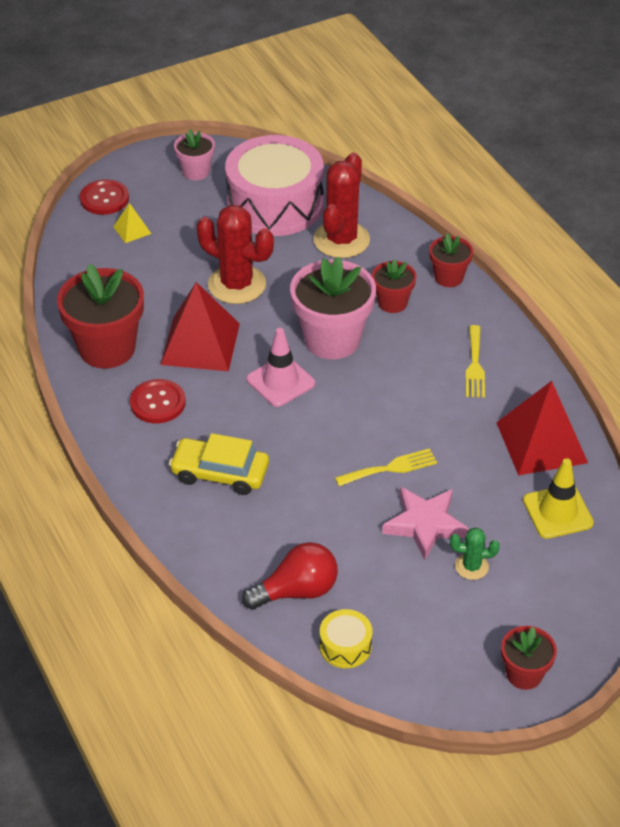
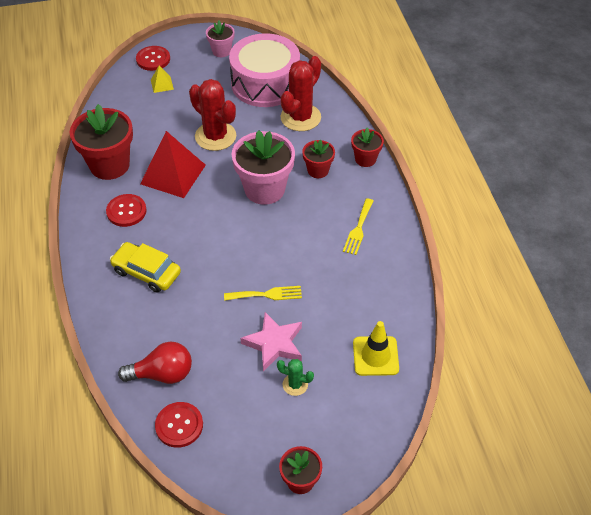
camera: 15 degrees right, 5 degrees up
pink traffic cone [247,328,315,407] -> none
yellow drum [320,609,373,668] -> red button [155,402,203,448]
red pyramid [496,381,588,475] -> none

